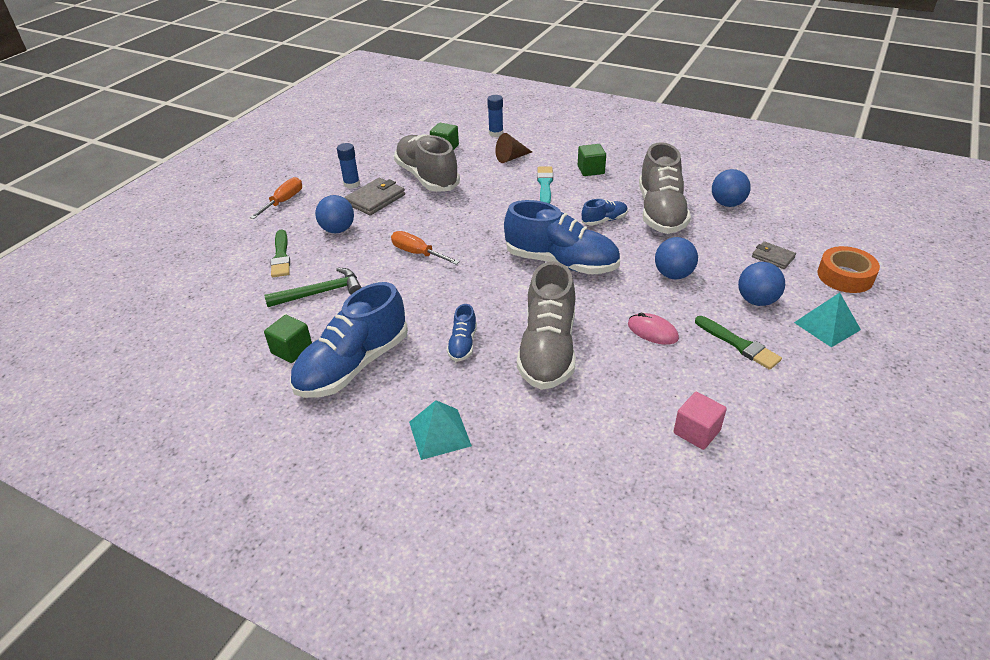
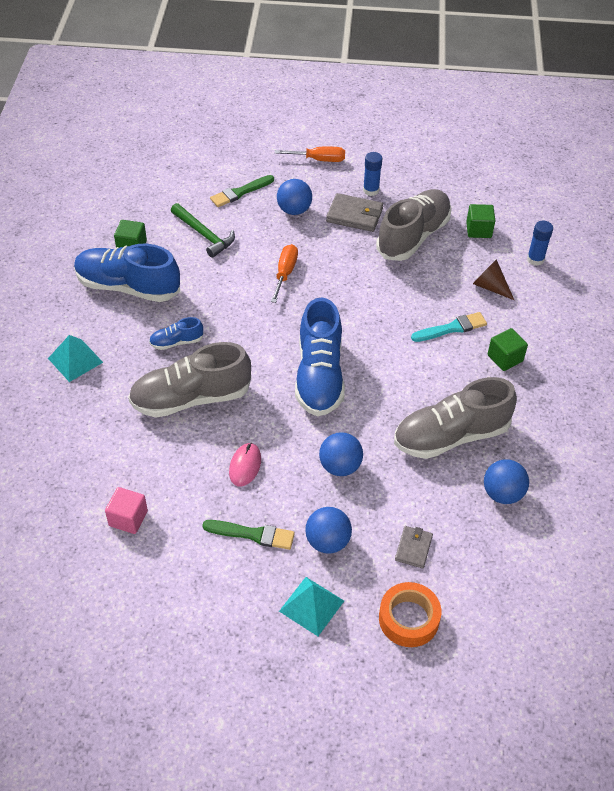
camera: 65 degrees right, 10 degrees up
blue shoe [582,199,628,226] -> none
green brush [695,316,782,370] -> green brush turned 105 degrees counterclockwise [202,520,295,550]

